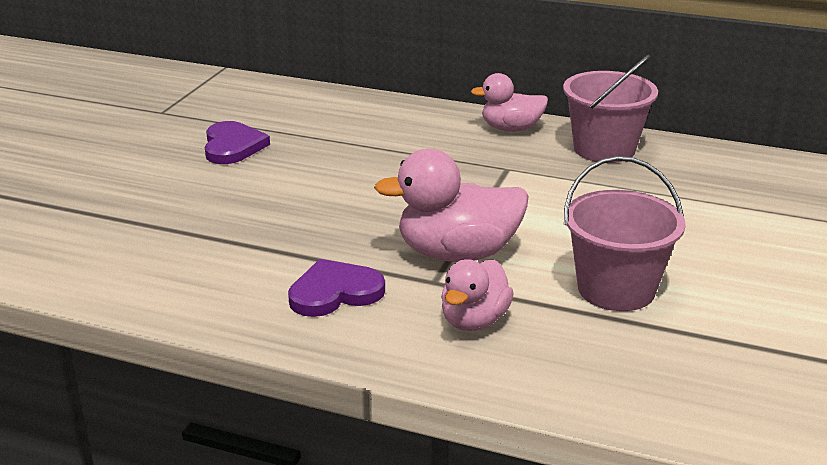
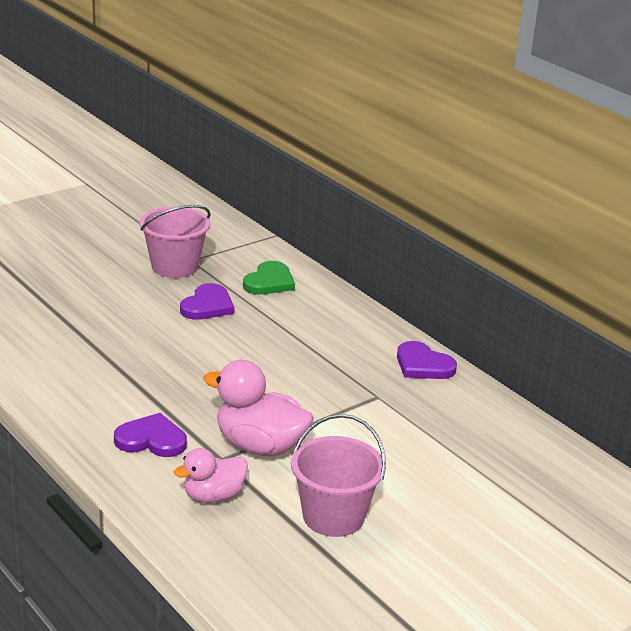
camera: 30 degrees right, 0 degrees up
pink duck [471,73,548,132] -> purple heart [397,341,457,379]
pink bucket [563,55,658,163] -> pink bucket moved to [140,205,211,278]
none -> green heart [243,261,295,295]

